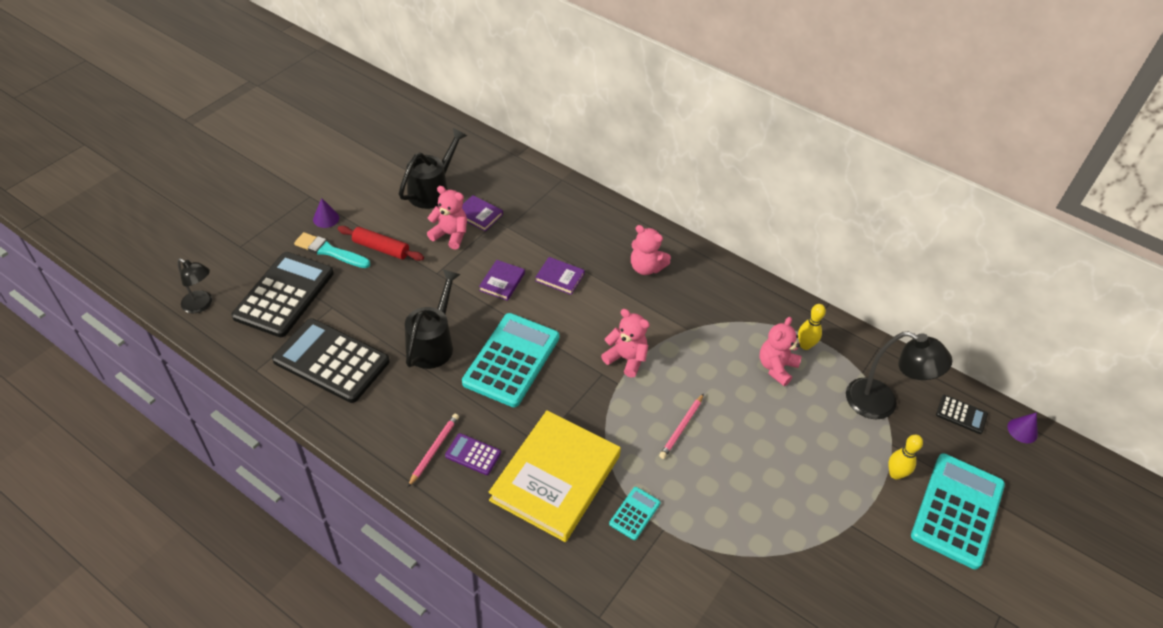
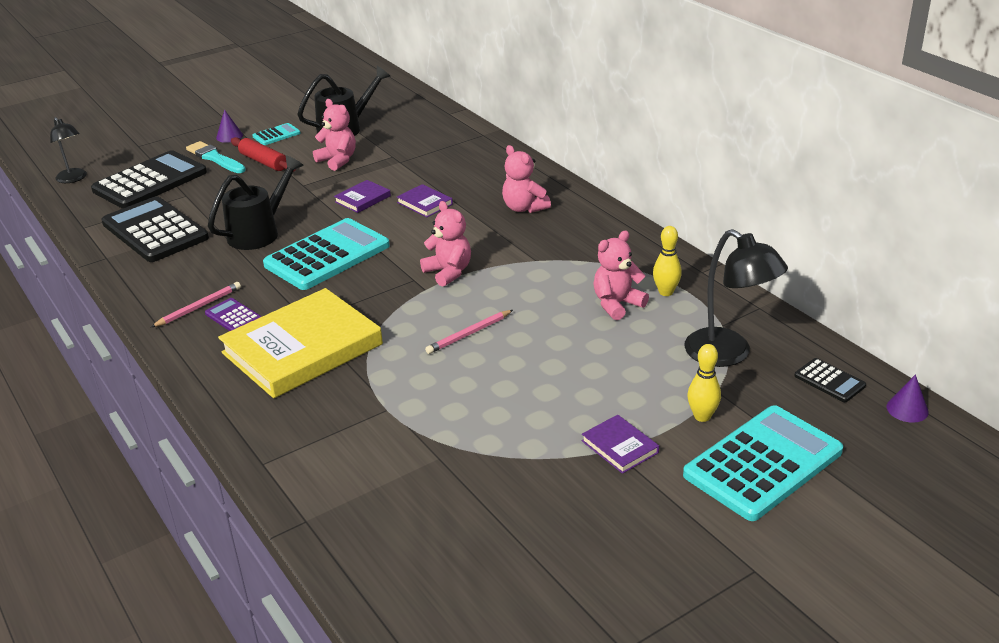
camera: 25 degrees right, 15 degrees down
purple book [462,195,503,231] -> purple book moved to [582,415,659,474]
turquoise calculator [609,487,661,540] -> turquoise calculator moved to [253,123,301,145]

